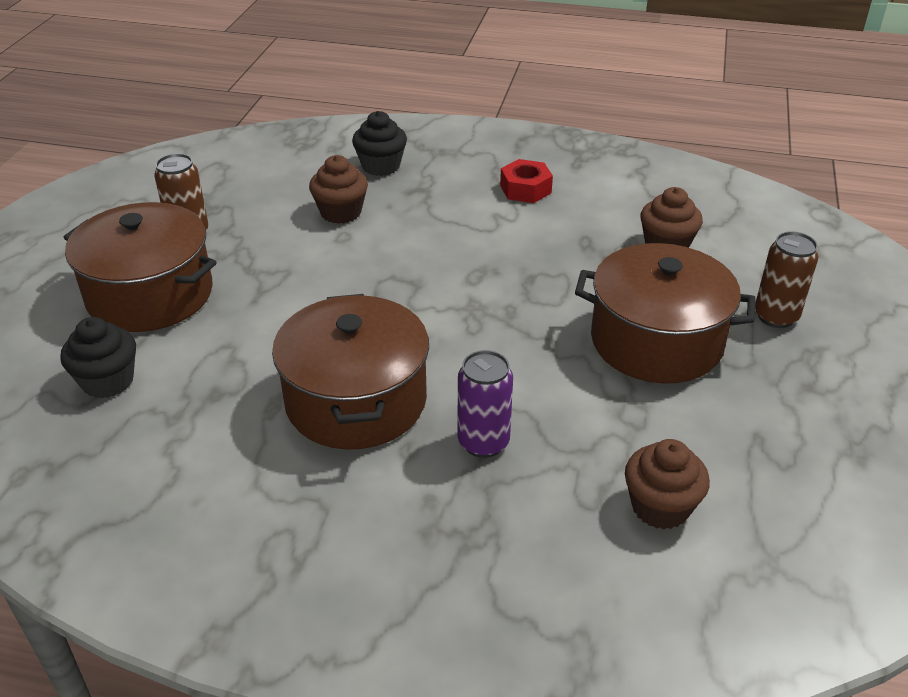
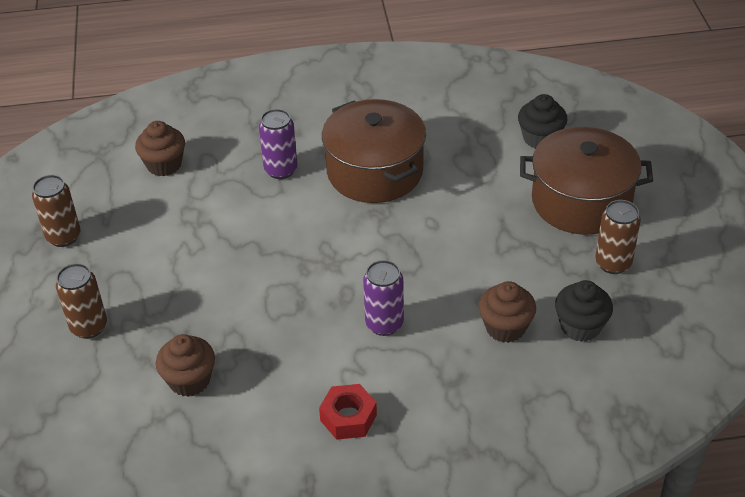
camera: 160 degrees right, 5 degrees up
black cupcake [352,111,407,176] -> black cupcake moved to [555,280,613,342]
brown pot [575,243,756,384] -> none
none -> brown can [32,175,81,247]
none -> purple can [363,260,404,336]

